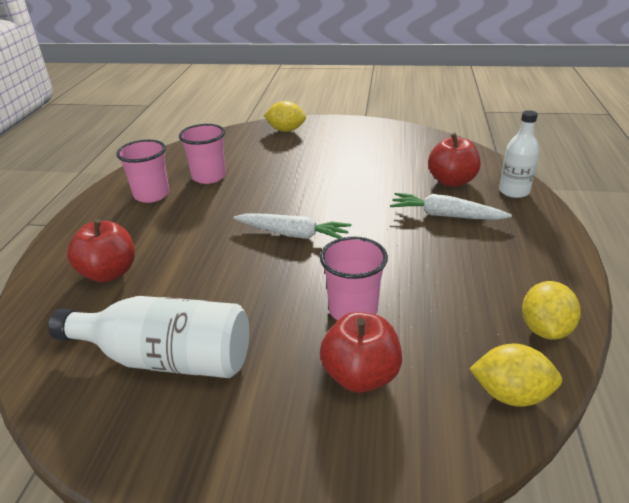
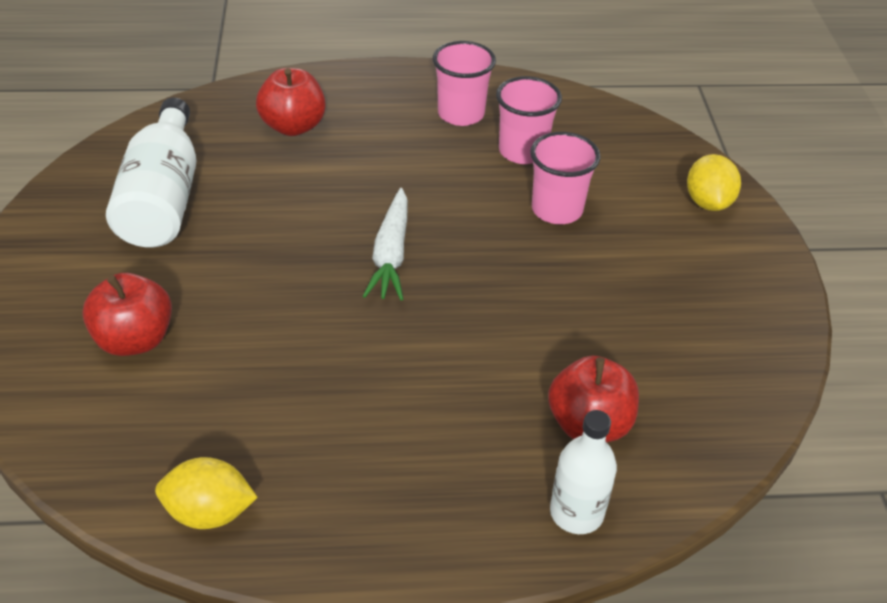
camera: 75 degrees right, 10 degrees up
pink cup [320,236,388,320] -> pink cup moved to [530,132,601,224]
white carrot [390,193,512,220] -> none
yellow lemon [469,344,562,407] -> none

